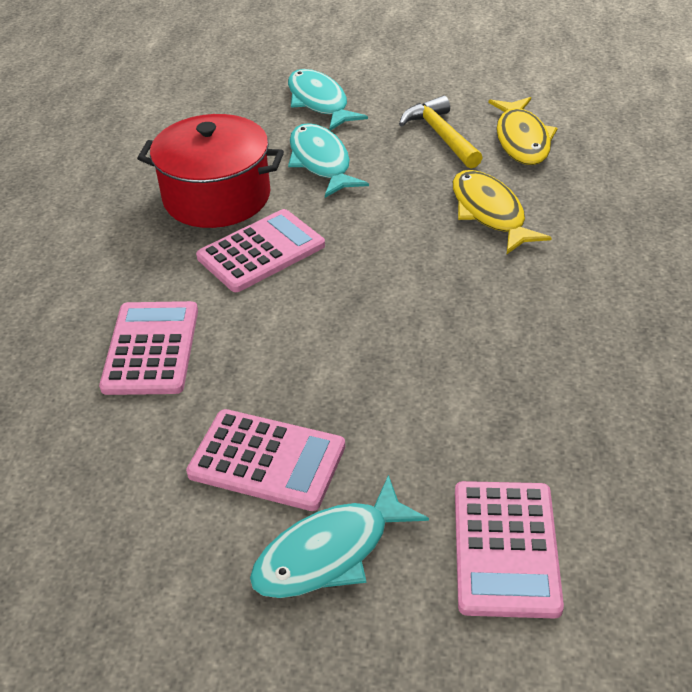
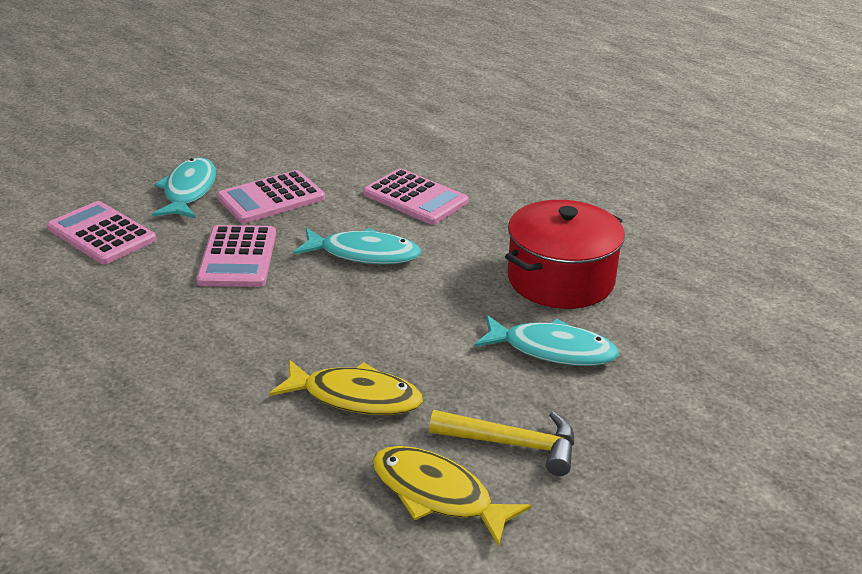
camera: 125 degrees right, 10 degrees down
pink calculator [196,209,325,292] -> pink calculator moved to [197,225,276,287]
turquoise fish [288,69,368,131] -> turquoise fish moved to [293,228,421,264]

